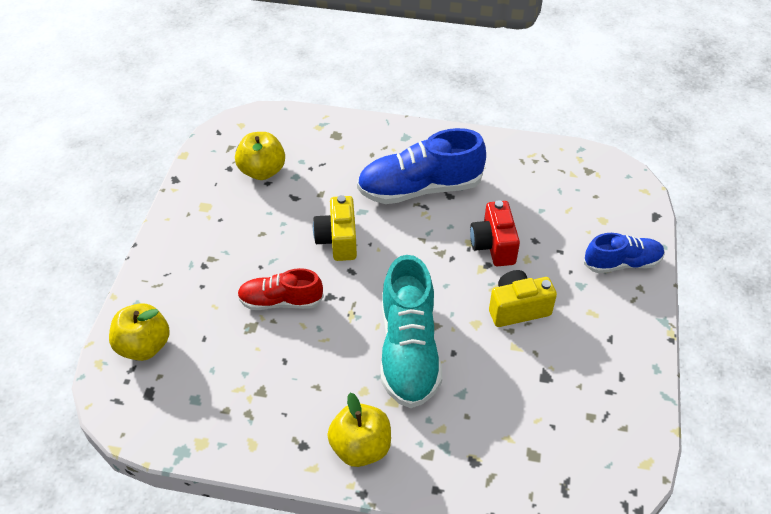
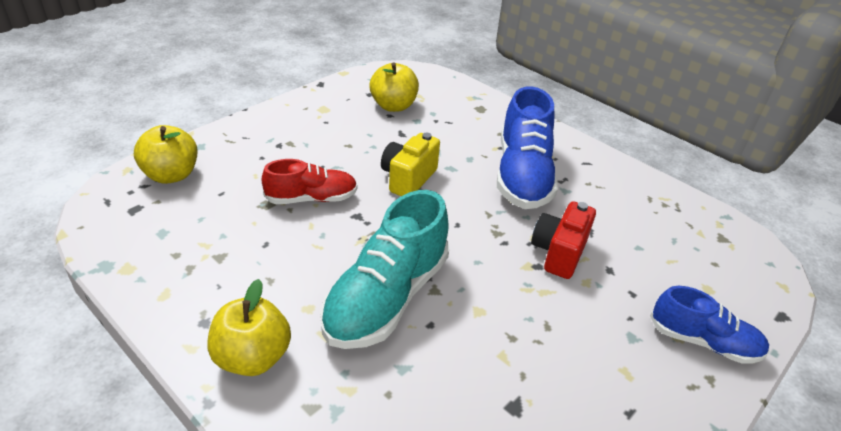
camera: 30 degrees right, 10 degrees down
red shoe [237,268,324,310] -> red shoe turned 135 degrees clockwise [261,159,357,204]
blue shoe [357,128,486,204] -> blue shoe turned 105 degrees counterclockwise [497,86,558,209]
yellow camera [489,270,557,327] -> none

